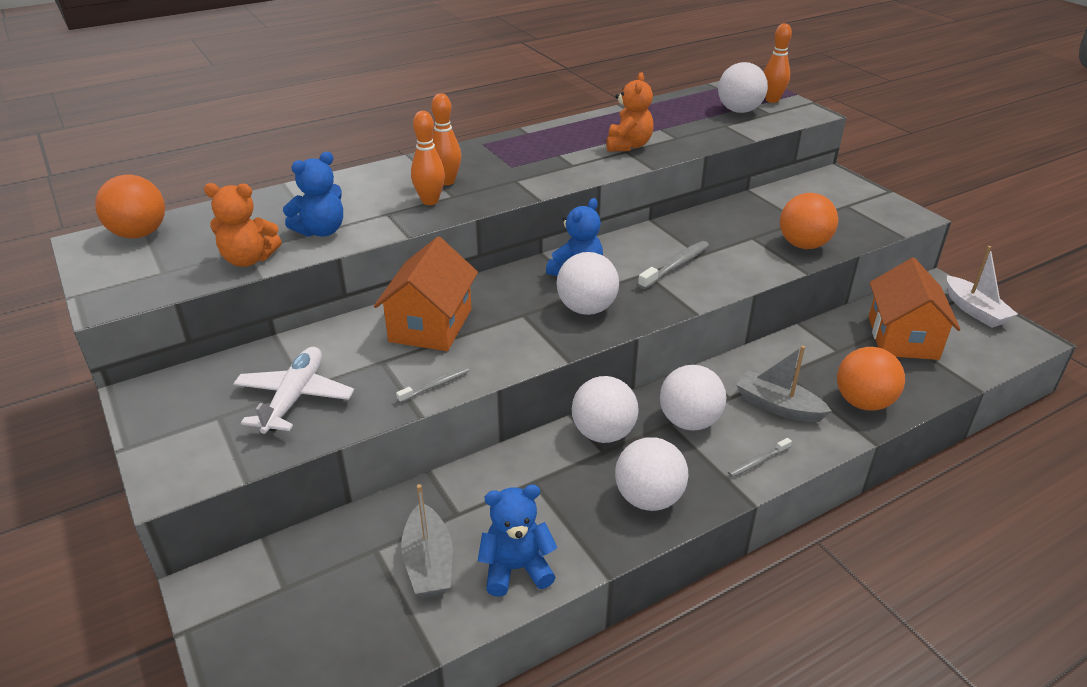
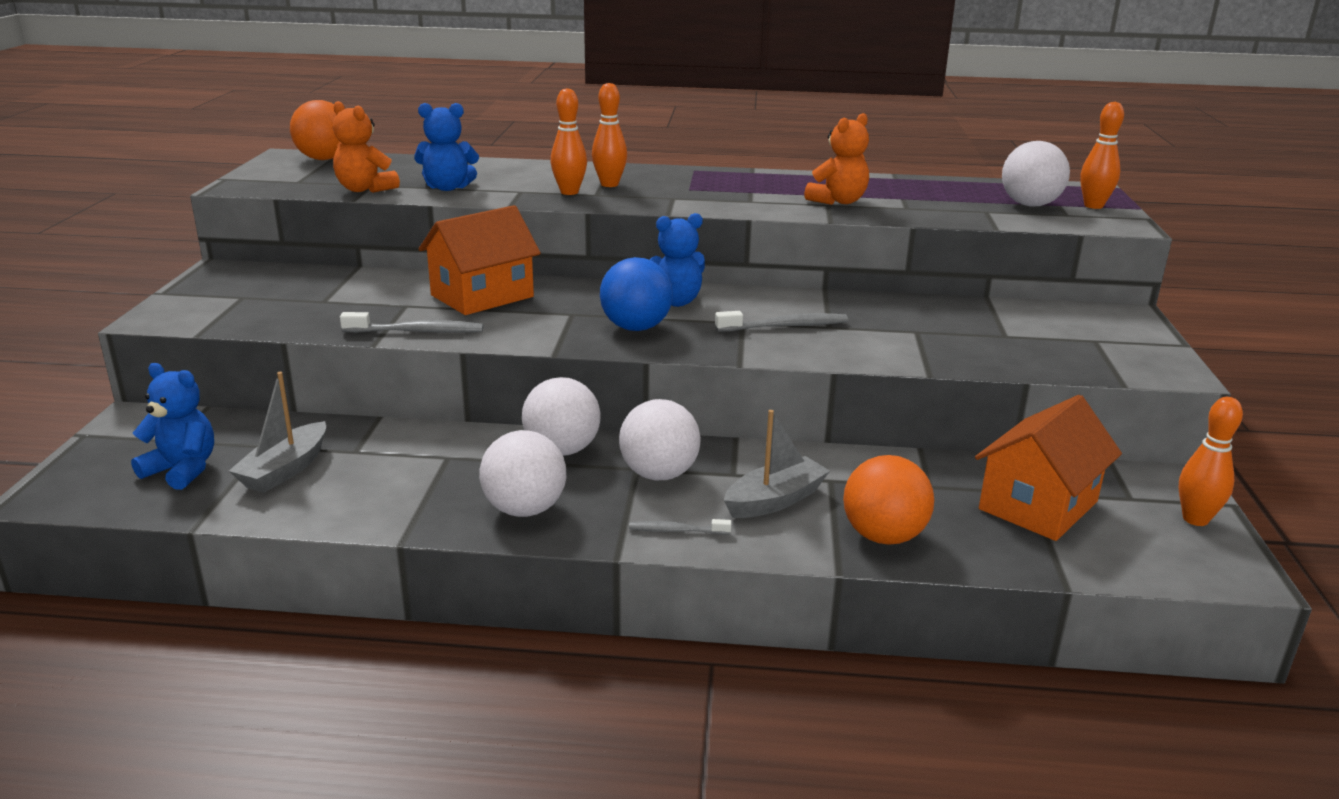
camera: 35 degrees right, 10 degrees down
white plane [233,347,354,434] -> none
grey toothbrush [396,367,469,403] -> grey toothbrush [340,312,483,333], size x1.63
blue teddy bear [478,484,558,597] -> blue teddy bear moved to [131,363,214,490]
white ball [557,252,619,315] -> blue ball [600,257,673,331]
grey boat [736,345,832,422] -> grey boat turned 75 degrees clockwise [724,410,830,518]
orange ball [780,193,838,249] -> none
white boat [947,246,1018,328] -> orange bowling pin [1178,397,1243,526]

